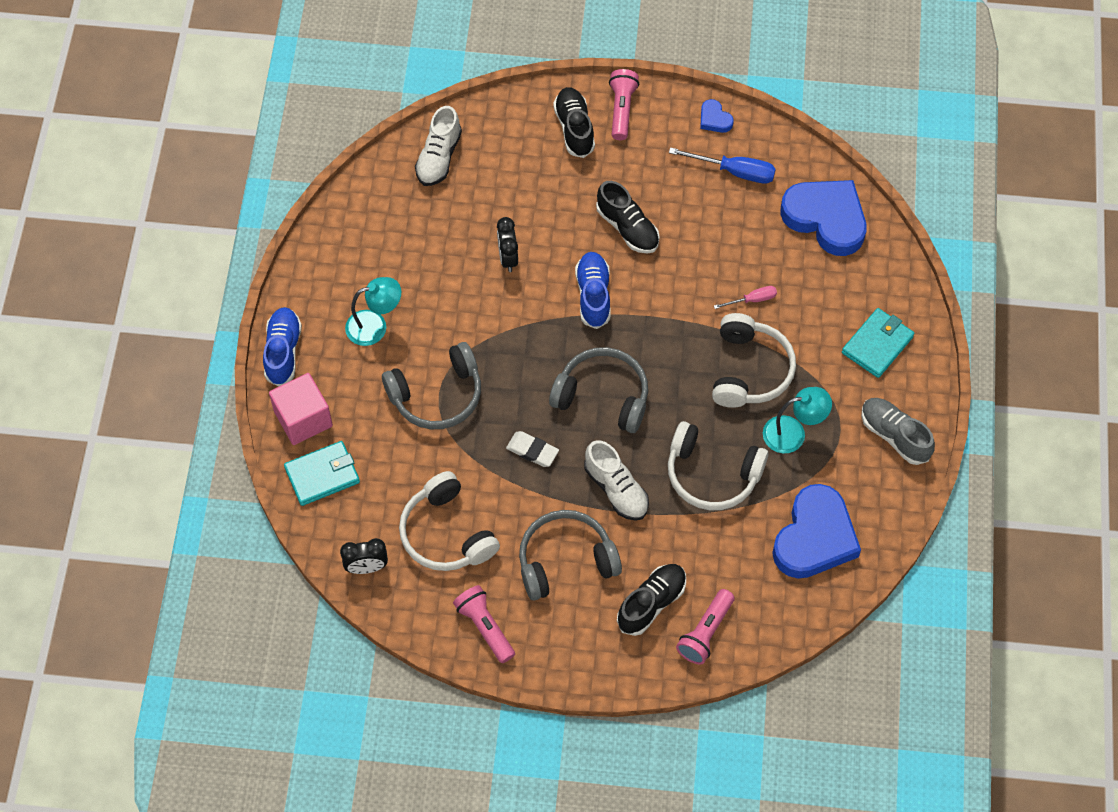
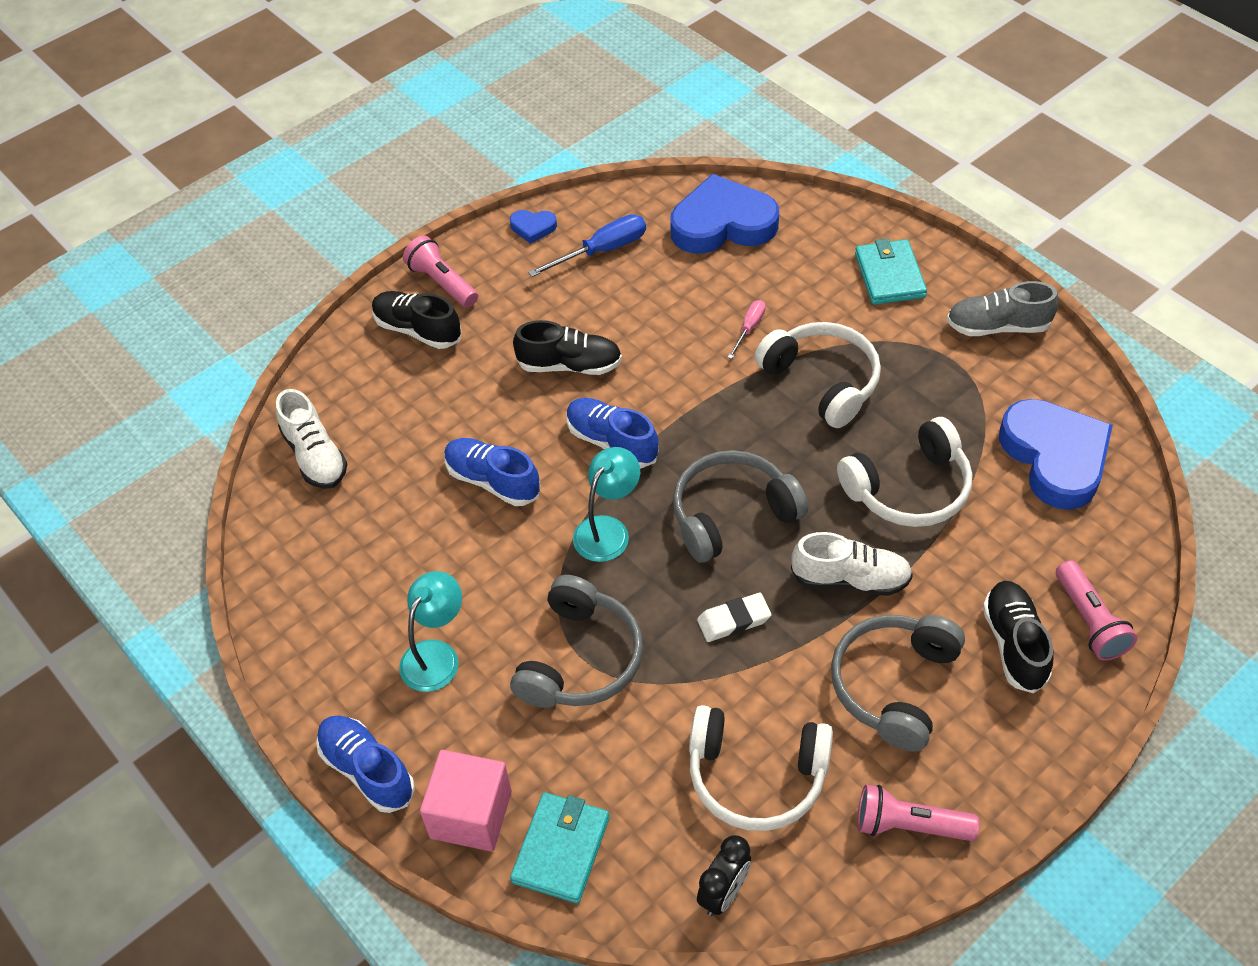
camera: 45 degrees left, 10 degrees down
black clock [497,217,518,272] -> blue shoe [444,438,540,506]
turquoise lamp [763,387,832,453] -> turquoise lamp moved to [573,447,640,562]

